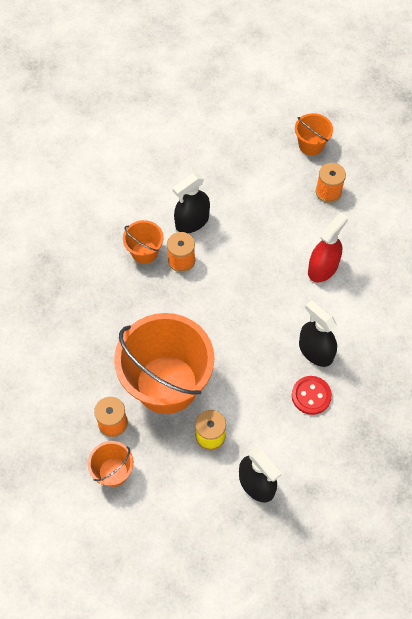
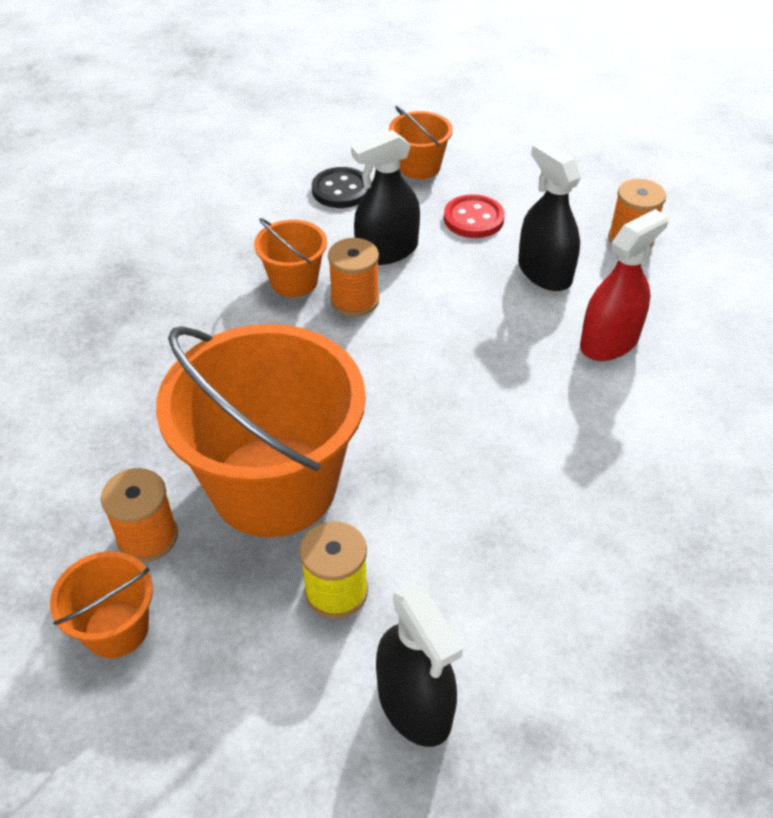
camera: 10 degrees right, 15 degrees down
red button [292,376,332,415] -> red button moved to [444,194,505,238]
orange bucket [295,113,333,155] -> orange bucket moved to [389,106,453,179]
black spray bottle [299,300,337,367] -> black spray bottle moved to [518,141,581,291]
none -> black button [312,167,368,208]

